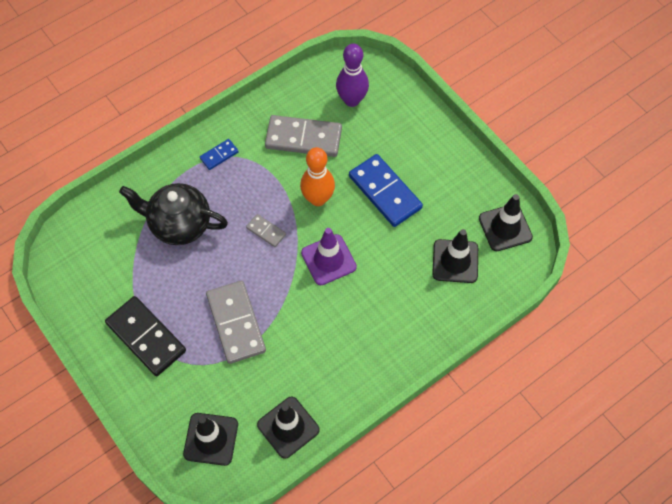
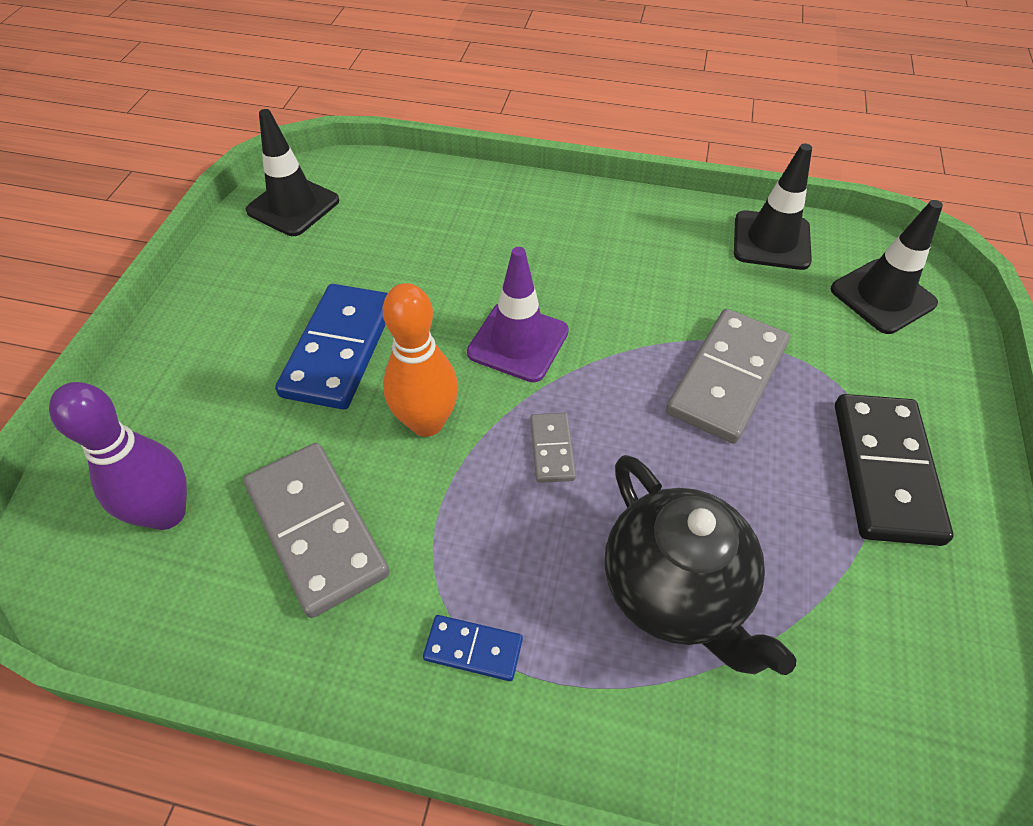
camera: 130 degrees left, 10 degrees down
black traffic cone [432,229,478,283] -> none

